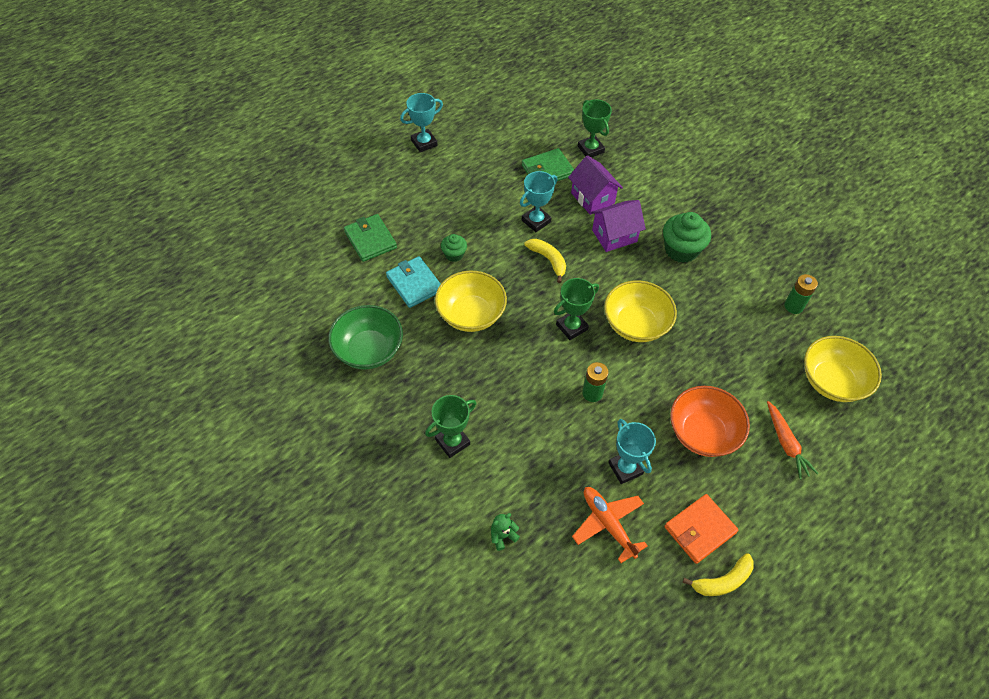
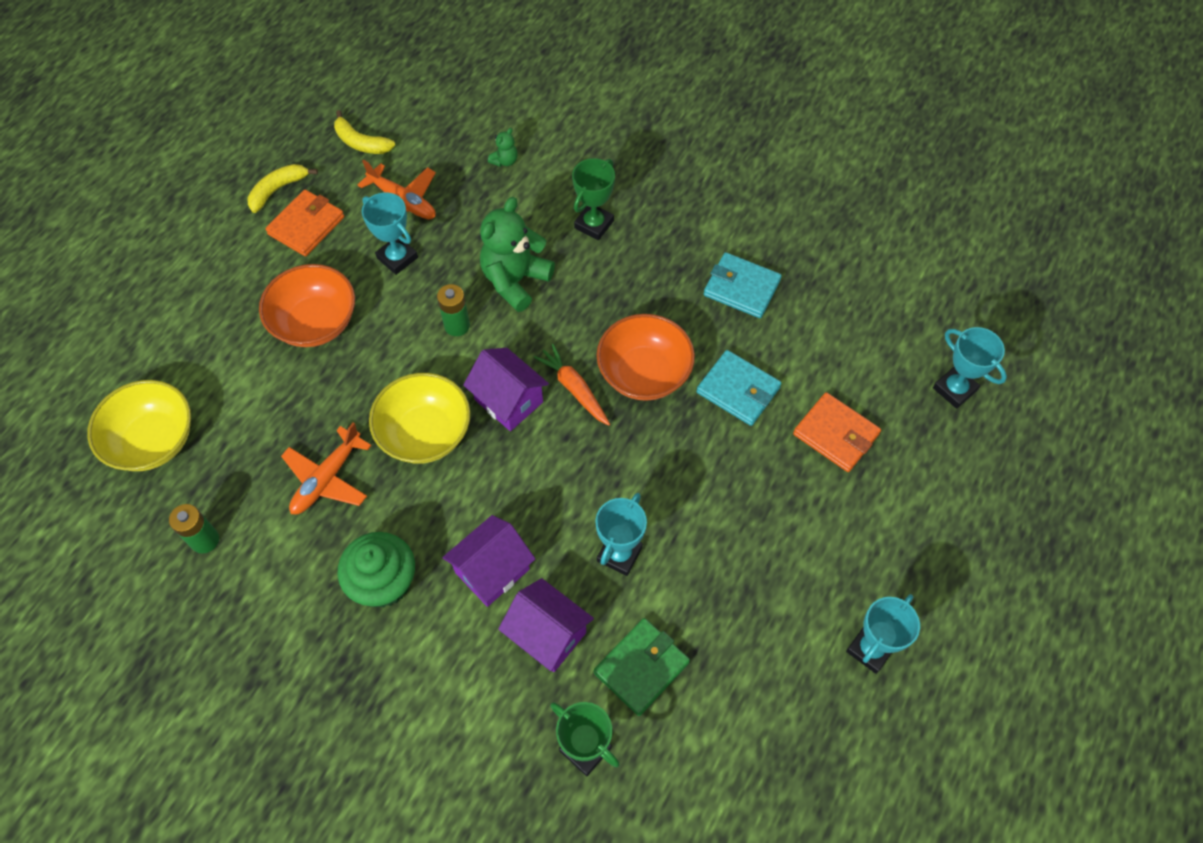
camera: 160 degrees right, 5 degrees up
green bowl [328,305,403,369] -> turquoise wallet [704,252,782,318]
green wallet [344,214,397,262] -> orange wallet [793,392,881,472]
yellow bowl [435,271,507,332] -> orange bowl [597,314,695,401]
green cupcake [441,234,467,262] -> none
yellow banana [525,239,566,283] -> yellow banana moved to [334,110,395,154]
green trophy [554,278,599,340] -> purple house [463,348,549,431]
orange carrot [767,401,818,479] -> orange carrot moved to [534,344,610,426]
none -> orange plane [281,423,372,514]
none -> green teddy bear [480,197,555,312]
none -> turquoise trophy [933,327,1007,409]

